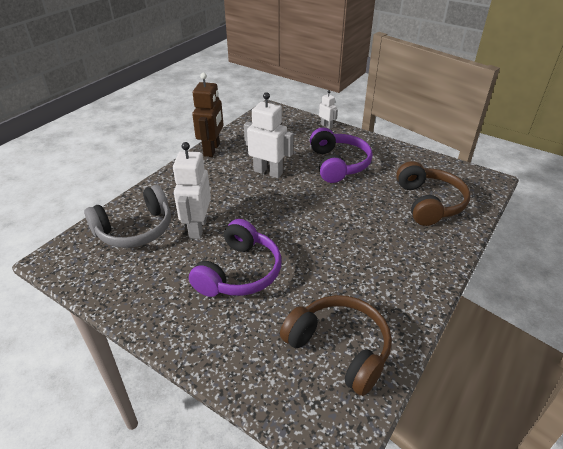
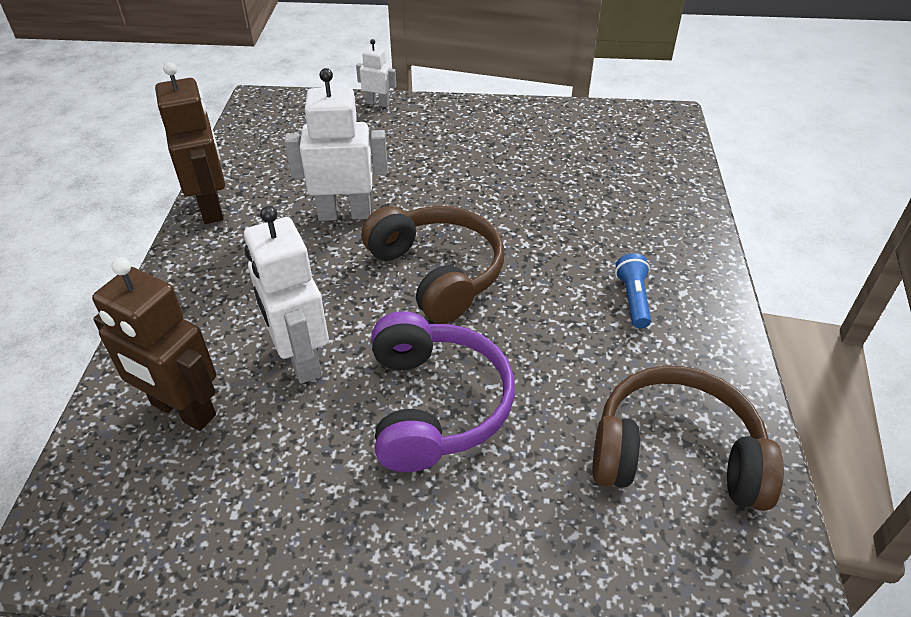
camera: 30 degrees left, 5 degrees up
grey headphones [84,185,171,248] -> brown robot [92,258,216,431]
purple headphones [310,128,373,183] -> none
brown headphones [396,161,470,226] -> brown headphones moved to [361,206,504,324]
none -> blue flashlight [615,253,651,328]

